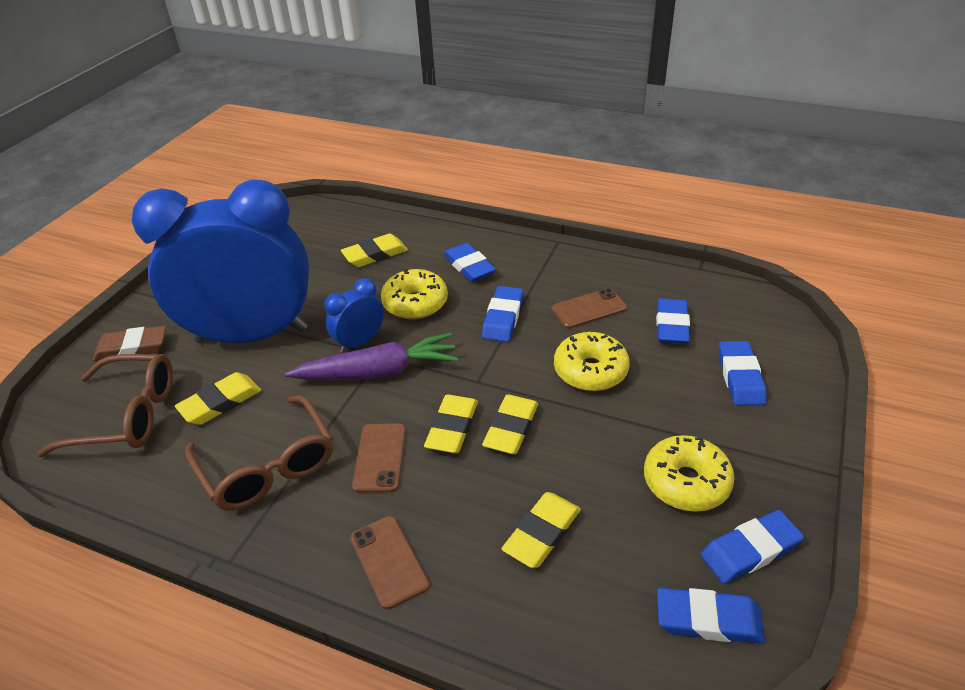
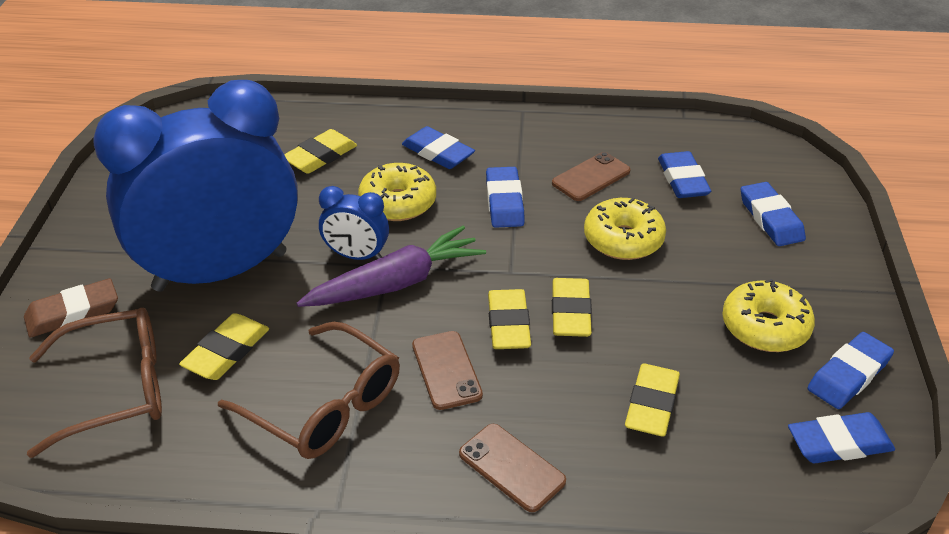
camera: 20 degrees left, 0 degrees up
blue clock [324,278,384,353] -> blue clock turned 105 degrees counterclockwise [319,186,389,260]

